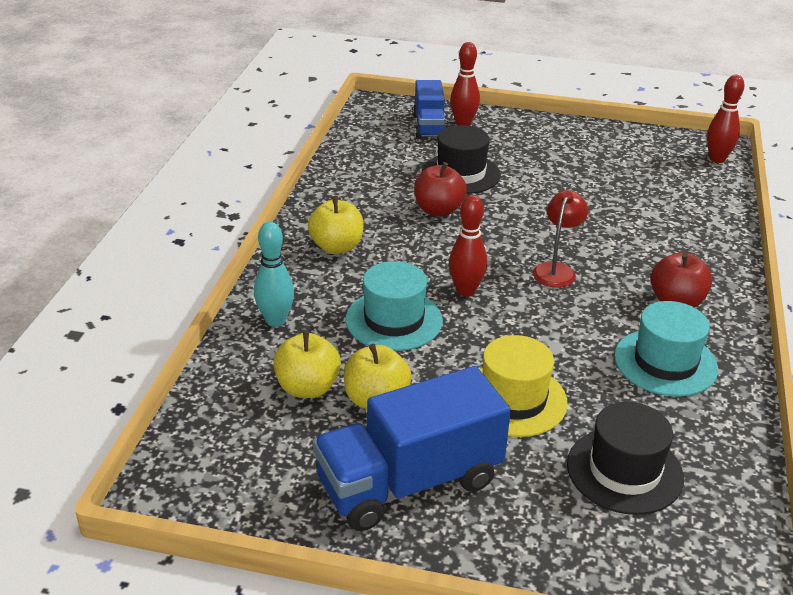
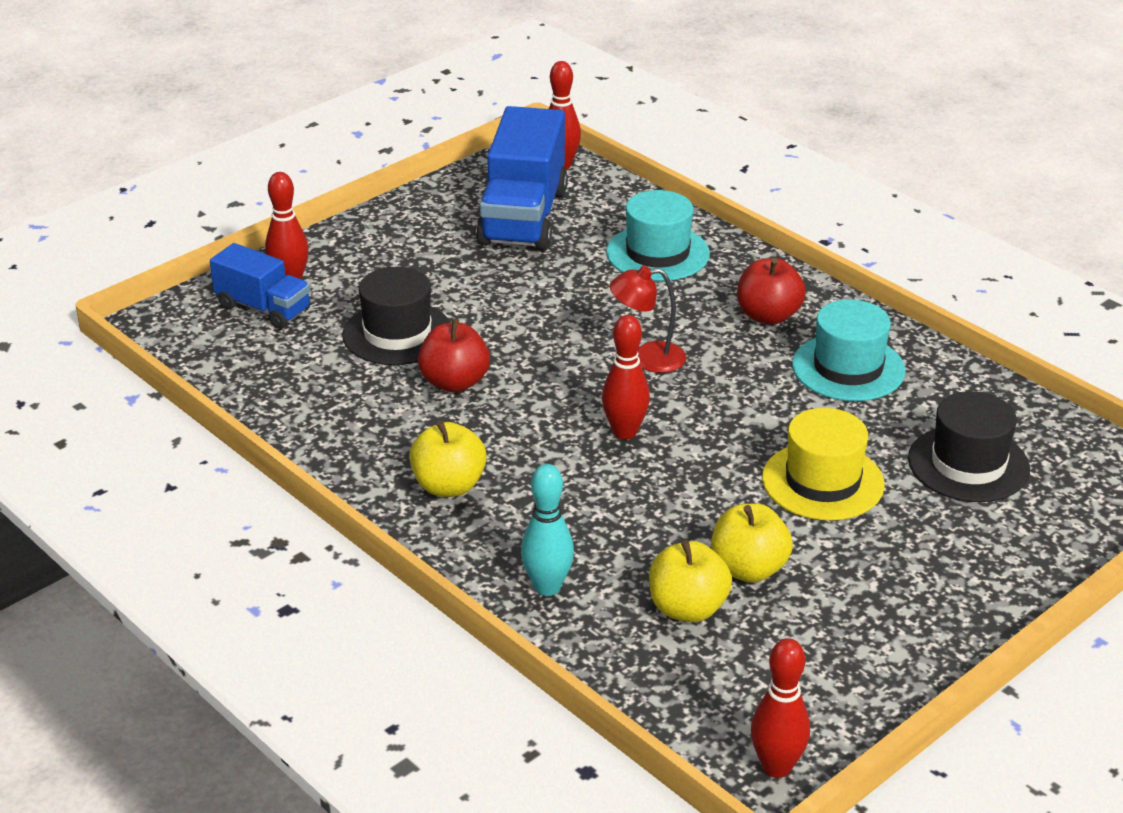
camera: 55 degrees left, 0 degrees up
blue truck [313,366,511,531] -> blue truck moved to [476,106,568,250]
turquoise hat [346,261,443,351] -> turquoise hat moved to [606,190,710,281]
red lamp [533,190,588,288] -> red lamp turned 60 degrees counterclockwise [610,266,686,373]
none -> red bowling pin [751,638,810,778]

